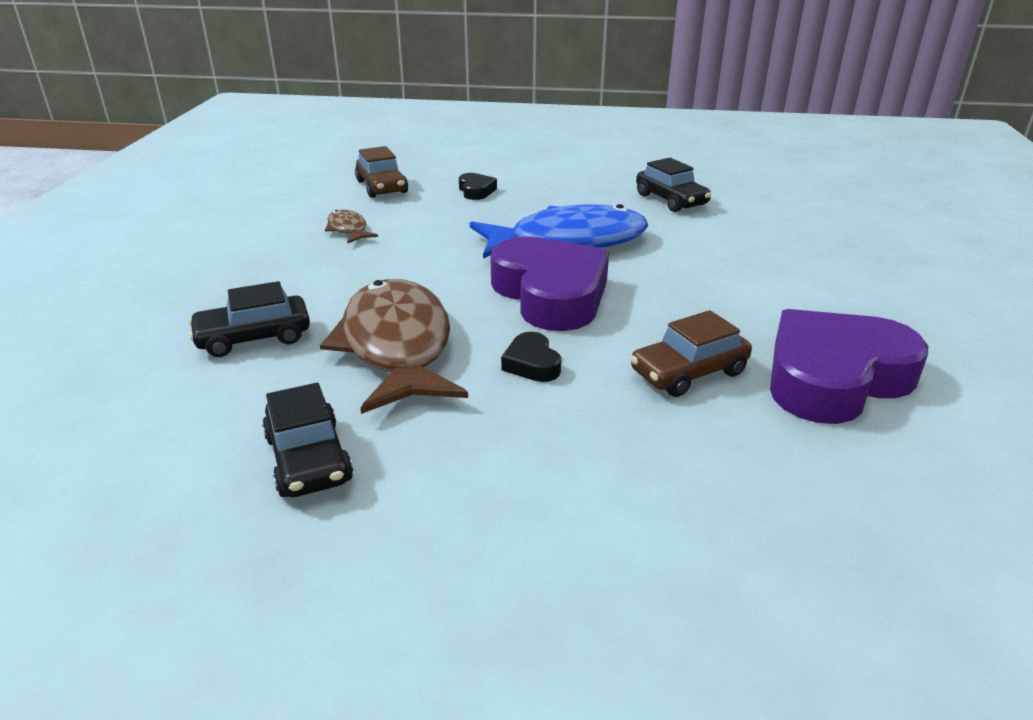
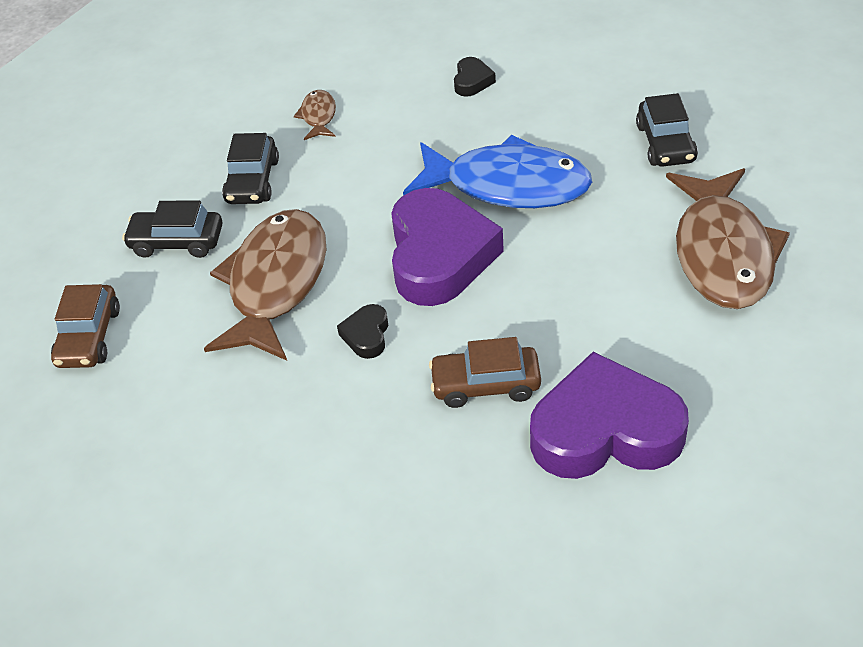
camera: 30 degrees right, 15 degrees up
black car [262,383,353,497] -> black car moved to [222,133,279,204]
brown car [355,146,408,198] -> brown car moved to [51,284,120,368]
none -> brown fish [666,168,790,309]

